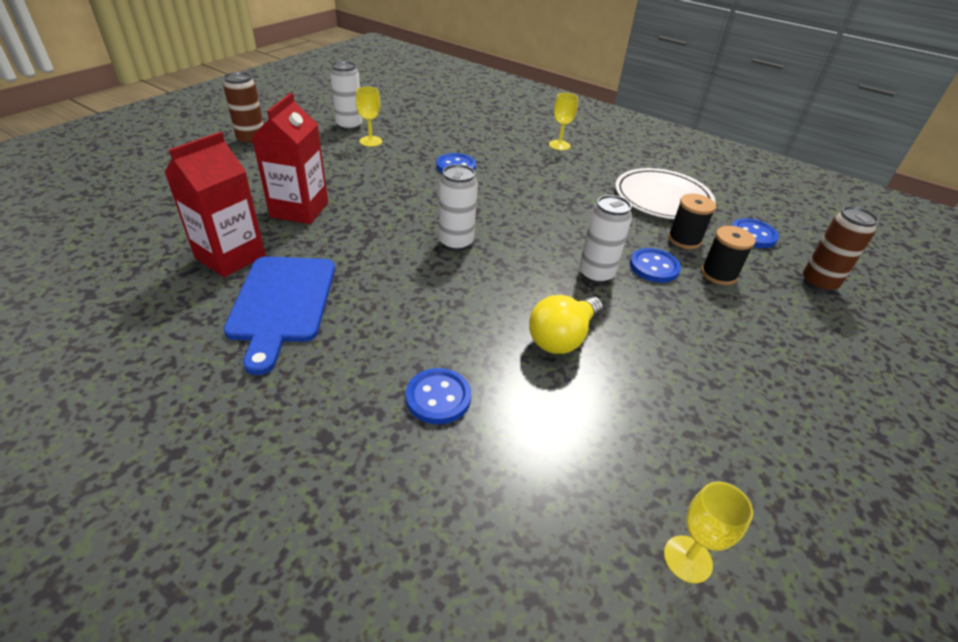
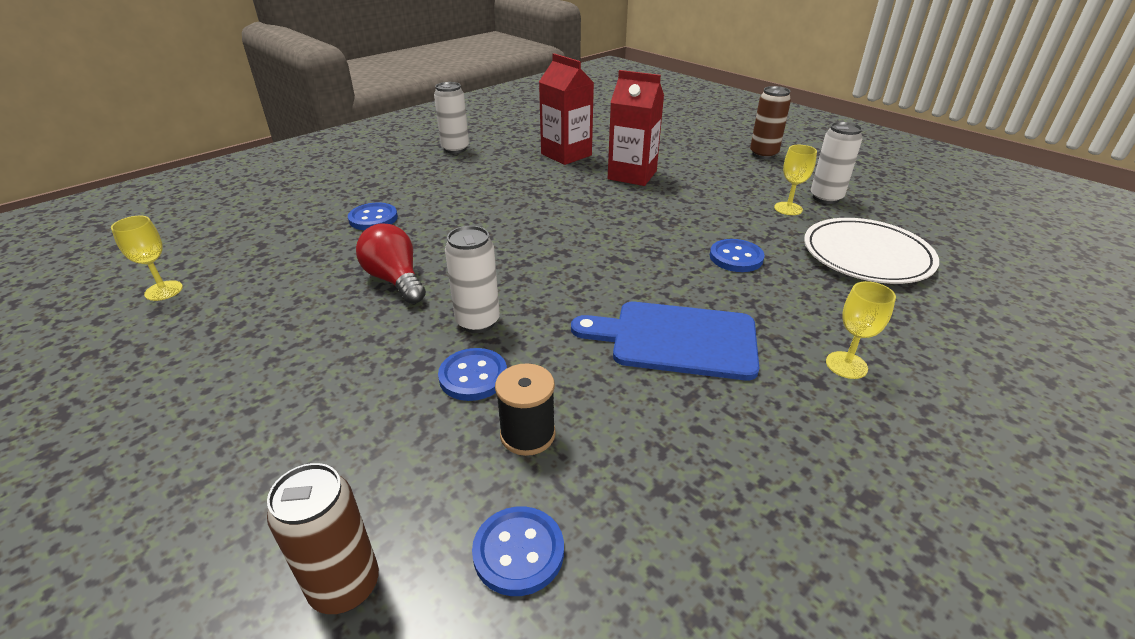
camera: 105 degrees right, 5 degrees down
blue cutting board [224,257,335,375] -> blue cutting board moved to [571,302,759,380]
white can [439,164,478,251] -> white can moved to [434,82,469,154]
yellow light bulb [529,295,603,354] -> red light bulb [356,224,426,304]
white plate [615,168,716,219] -> white plate moved to [804,218,939,284]
black spool [701,226,756,285] -> none

